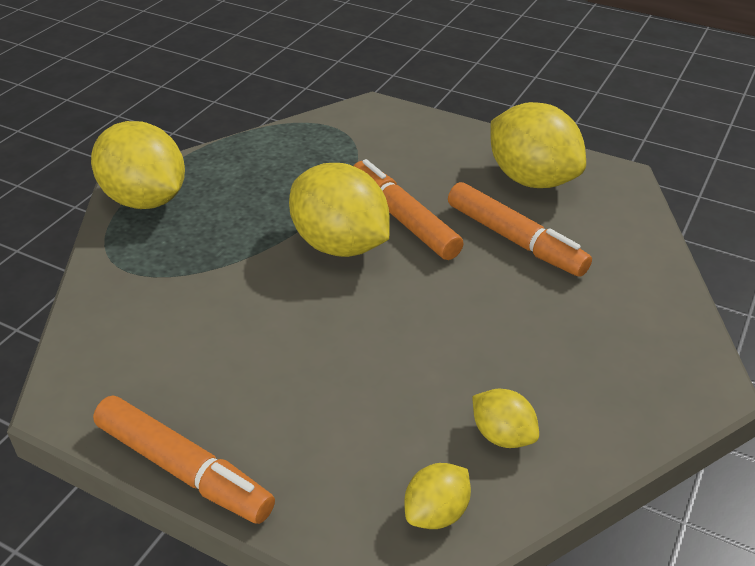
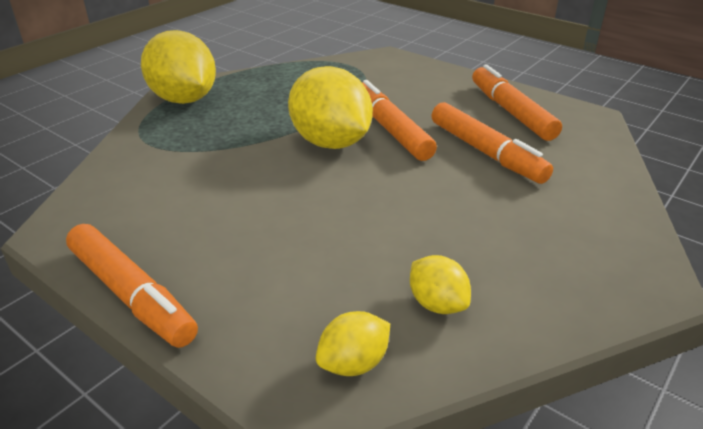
camera: 10 degrees right, 5 degrees down
yellow lemon [491,102,586,188] -> orange marker [472,64,562,141]

